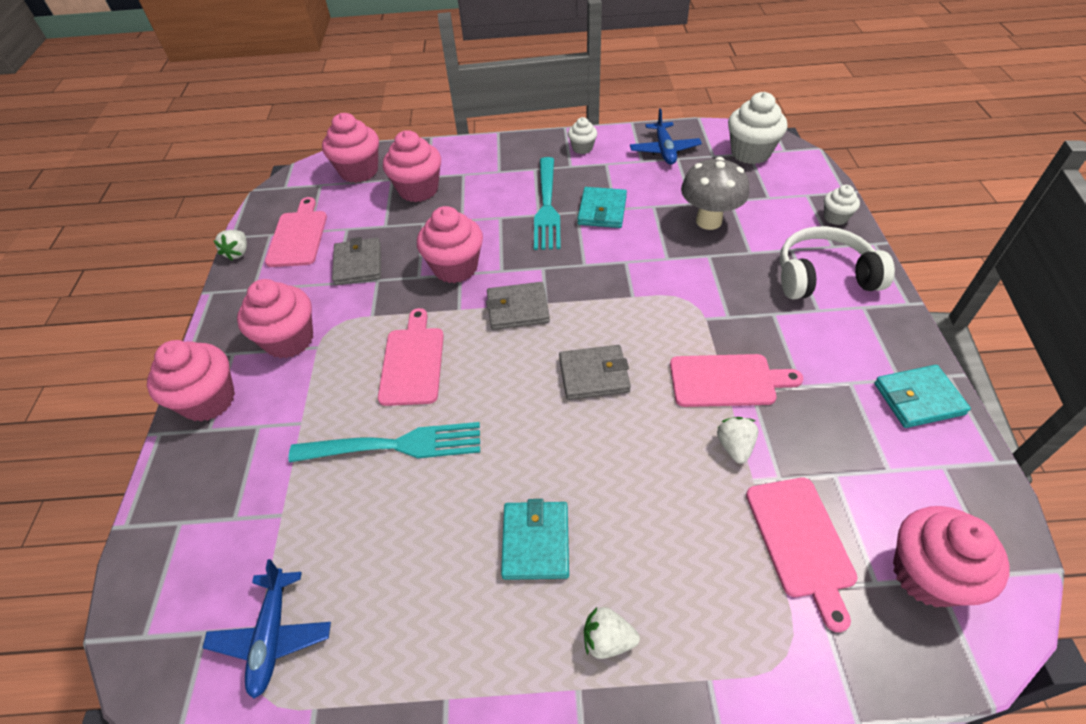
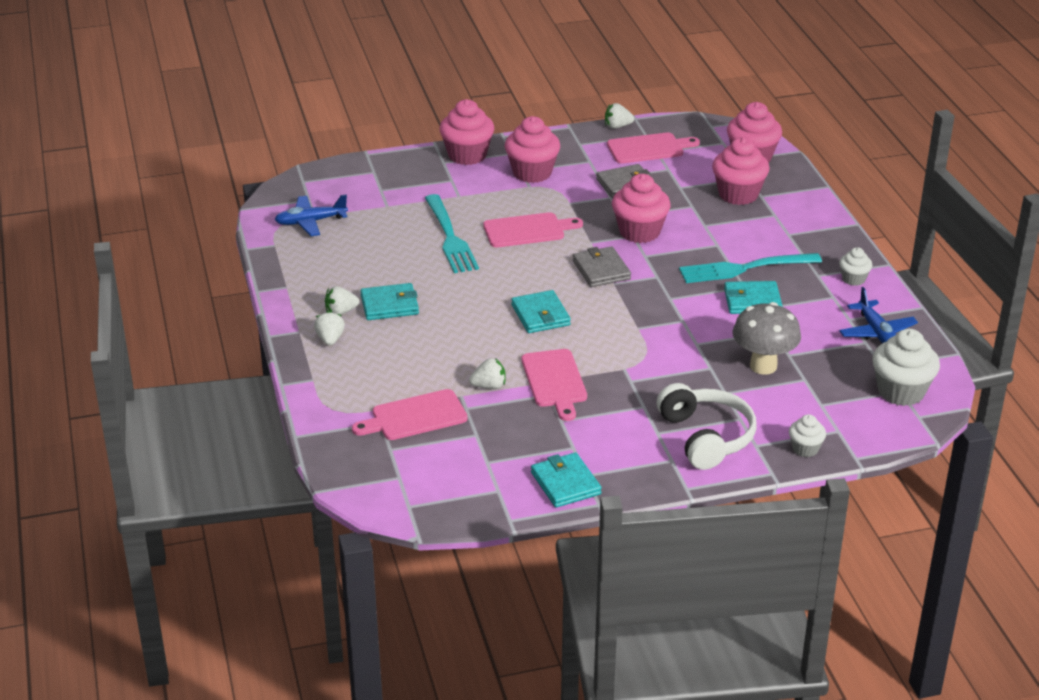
camera: 75 degrees right, 15 degrees down
grey wallet [559,345,631,400] -> turquoise wallet [511,290,571,333]
blue plane [630,108,702,165] -> blue plane turned 90 degrees counterclockwise [839,287,918,343]
pink cupcake [893,506,1010,607] -> none
none -> white strawberry [325,286,359,315]

